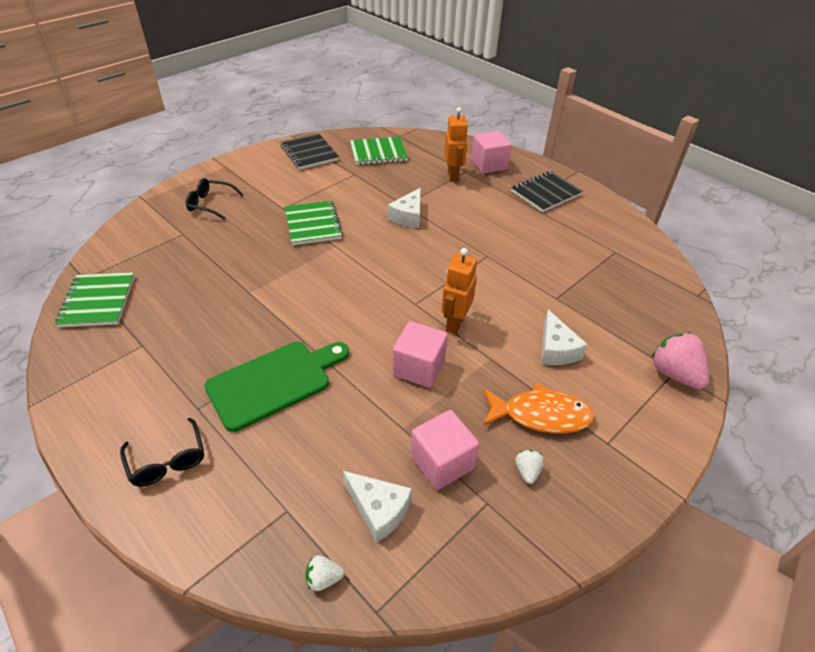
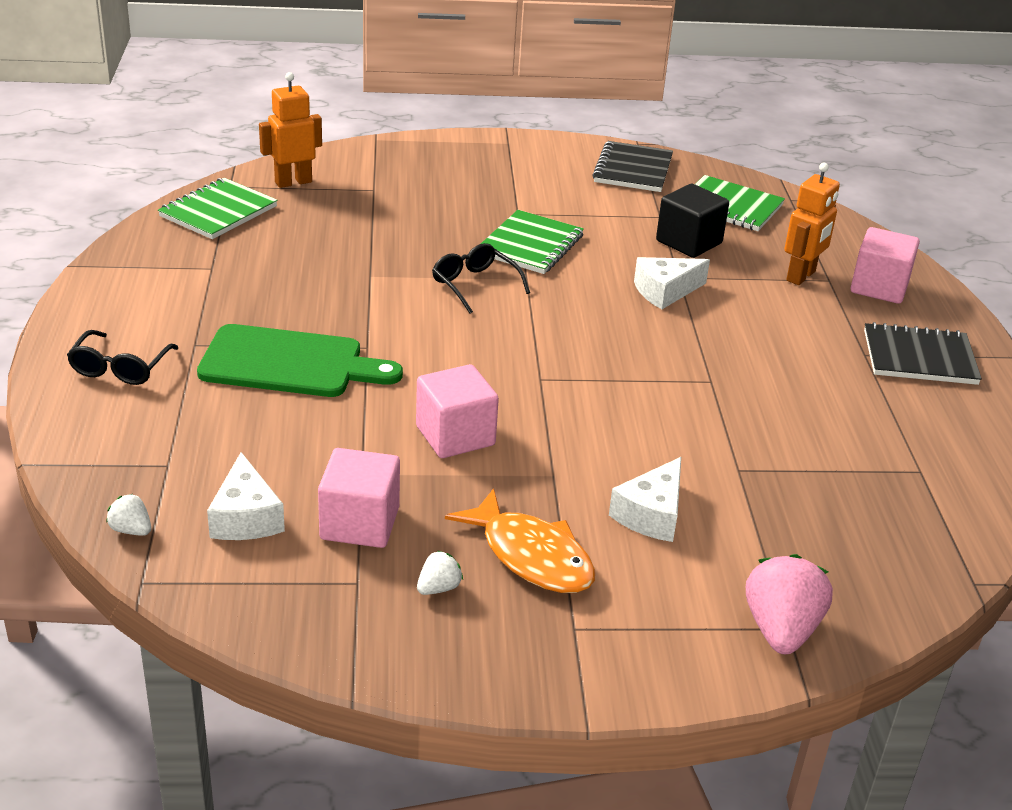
camera: 40 degrees right, 10 degrees down
black glasses [186,178,243,220] -> black glasses moved to [432,243,530,314]
orange robot [442,248,477,334] -> orange robot moved to [259,72,322,188]
none -> black cube [656,184,729,258]

